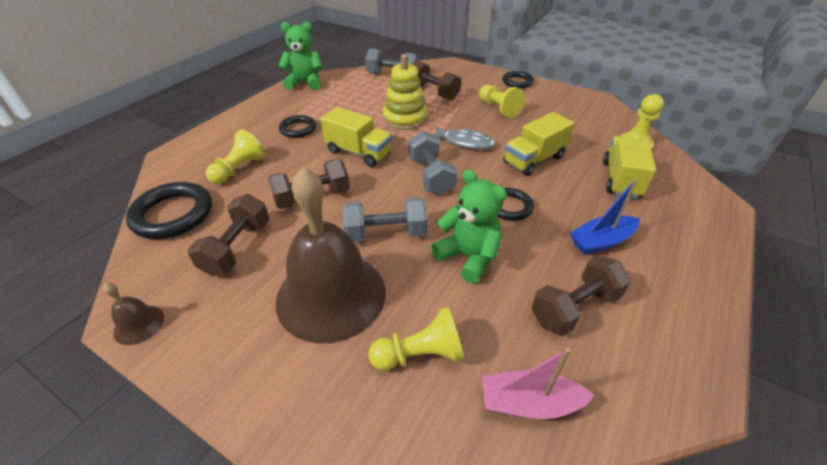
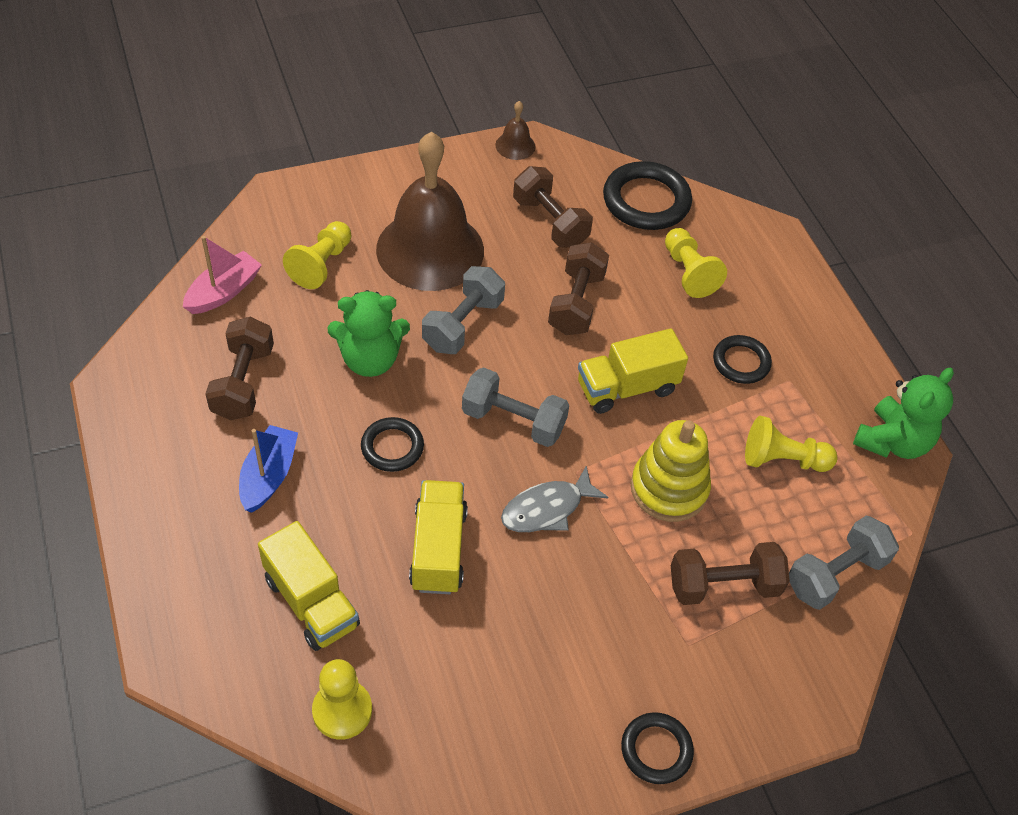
camera: 125 degrees right, 10 degrees up
yellow pawn [479,85,525,118] -> yellow pawn moved to [745,416,837,472]

